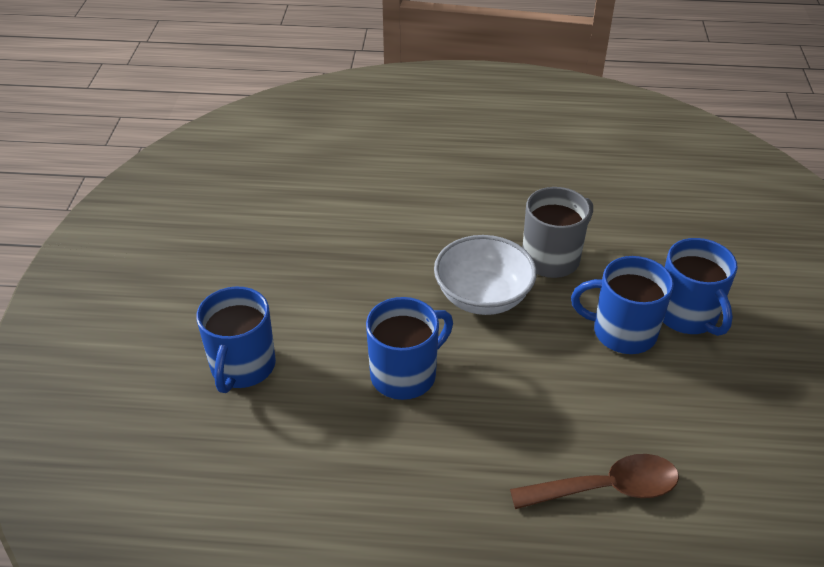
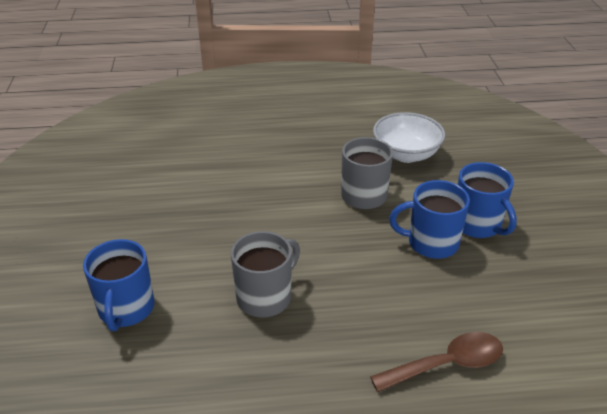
camera: 10 degrees left, 5 degrees down
blue mug [366,297,453,400] -> grey mug [231,231,300,318]
white bowl [434,235,537,315] -> white bowl moved to [373,112,445,163]

